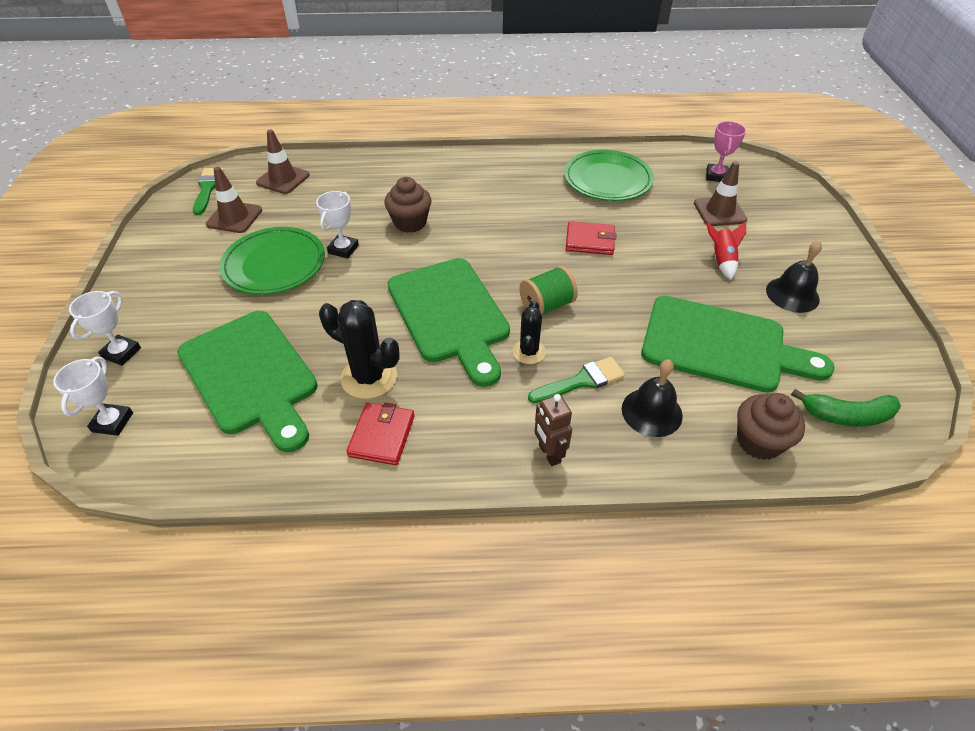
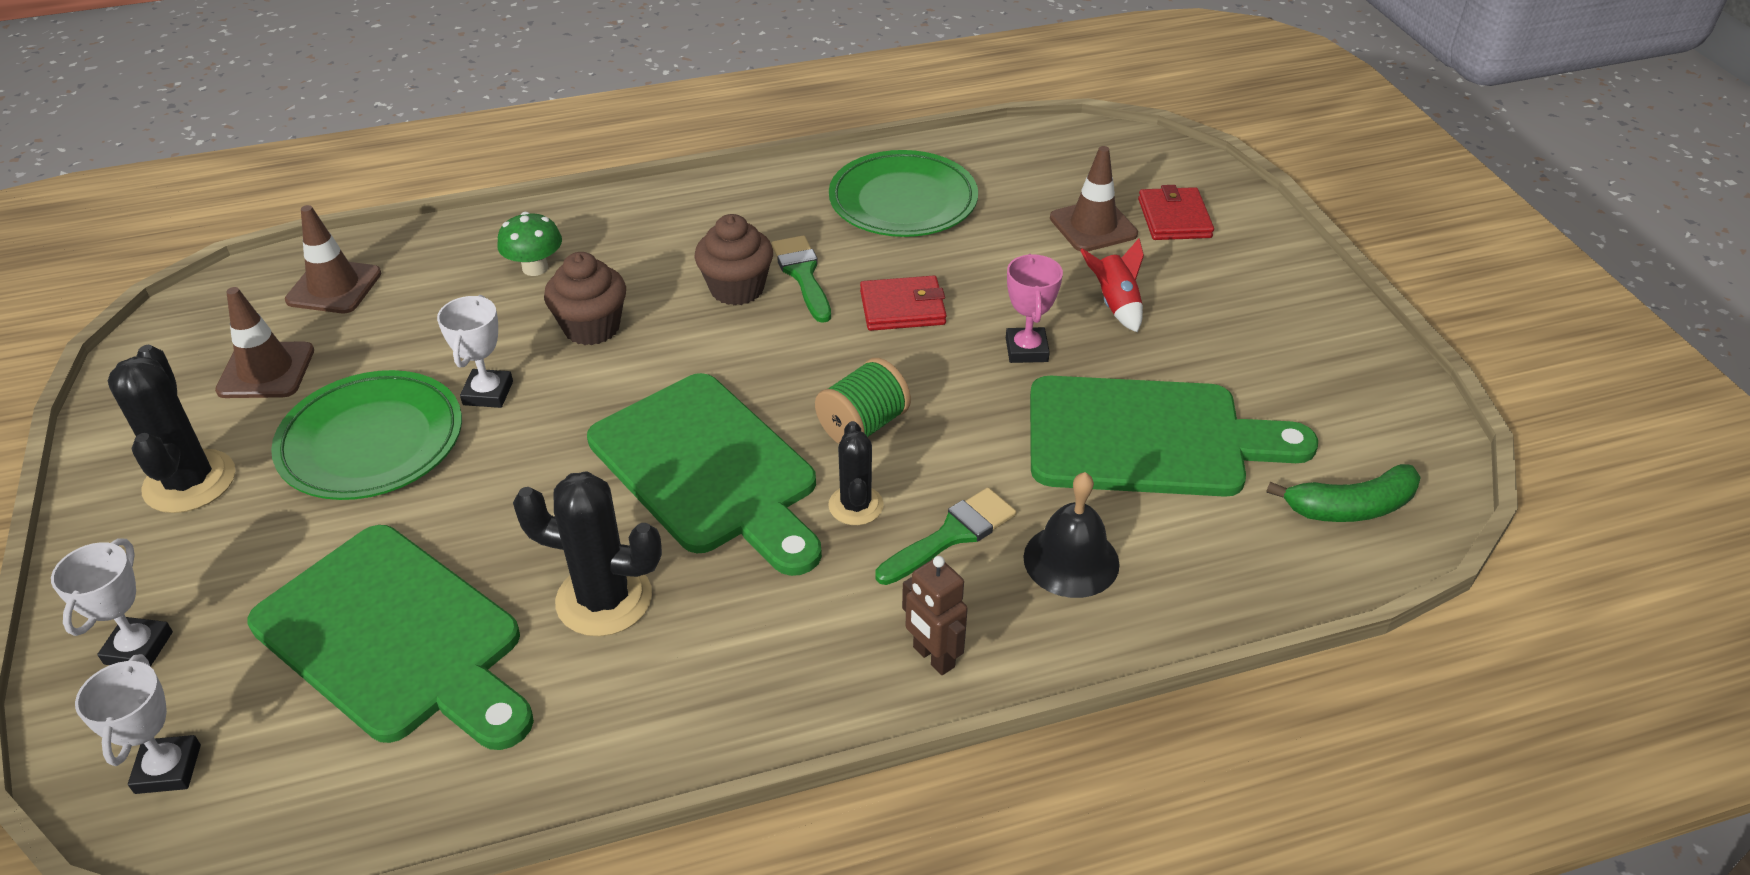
camera: 15 degrees left, 5 degrees down
green brush [193,168,224,215] -> green brush moved to [771,236,831,323]
red wallet [346,402,415,465] -> red wallet moved to [1138,185,1214,240]
pink trophy [706,121,746,182] -> pink trophy moved to [1006,254,1063,363]
brown cupcake [737,393,805,460] -> brown cupcake moved to [695,214,773,306]
black bell [766,240,822,313] -> none
none -> black cactus [108,345,235,513]
none -> green mushroom [497,212,562,276]

